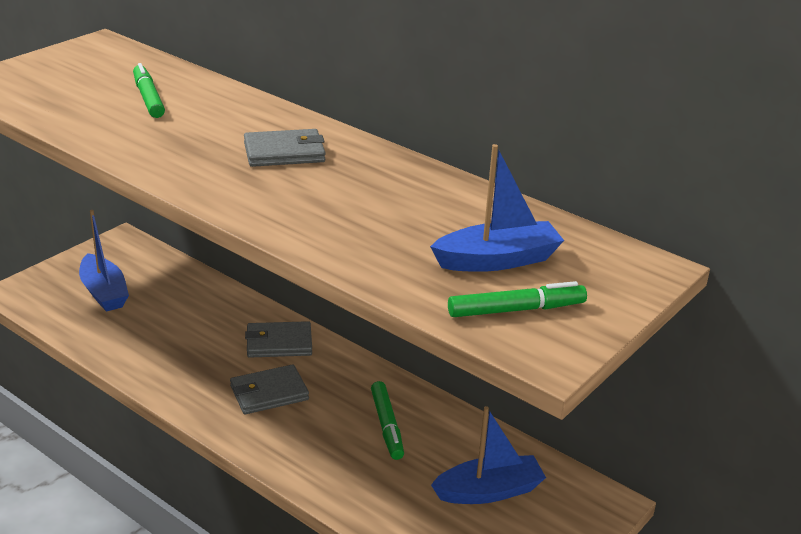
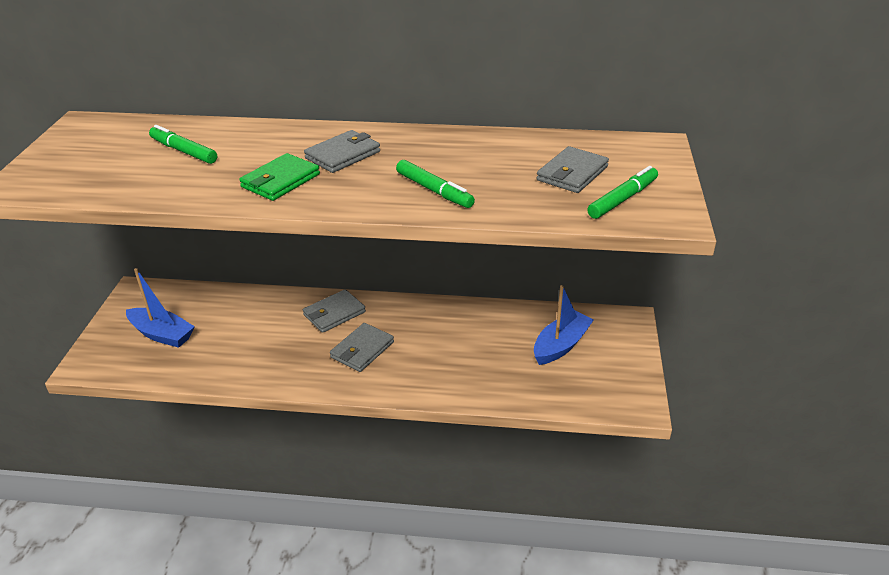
camera: 30 degrees left, 5 degrees up
green marker [371,381,404,460] -> green marker moved to [396,160,475,208]
blue boat [430,144,564,272] -> grey wallet [537,146,609,193]
none -> green wallet [239,153,320,201]

